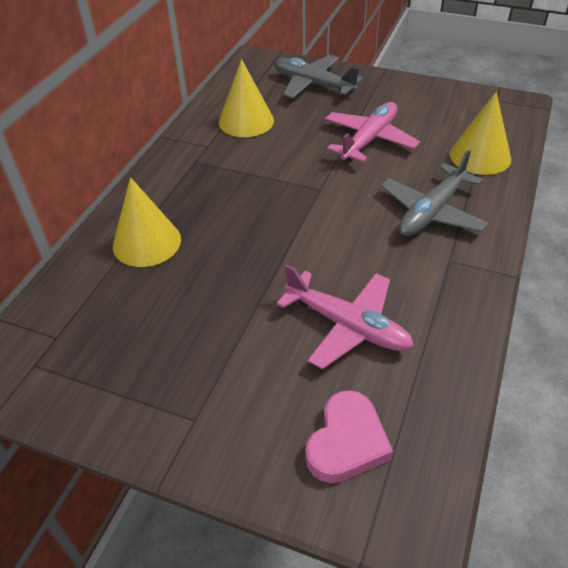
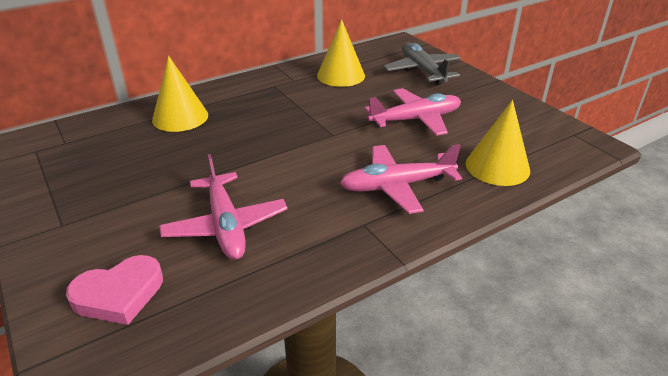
camera: 35 degrees right, 10 degrees down
grey plane [381,150,488,236] -> pink plane [340,144,462,214]

